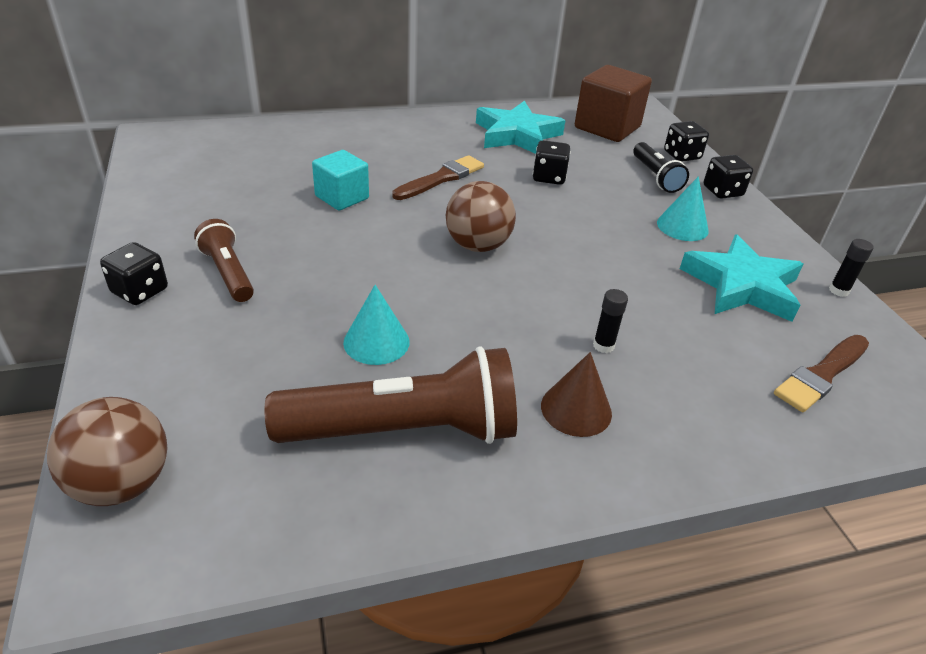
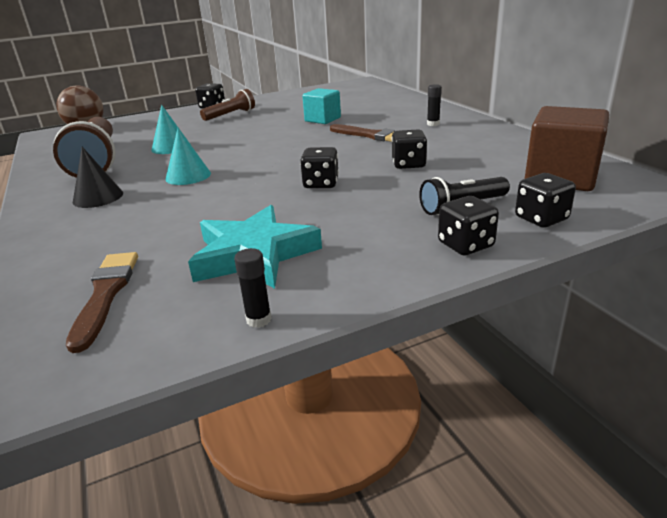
camera: 85 degrees right, 10 degrees down
brown ball [446,181,516,252] -> none
turquoise star [476,101,565,154] -> none
brown cone [541,352,612,437] -> black cone [73,147,123,208]
black glue stick [593,289,628,353] -> black glue stick moved to [427,84,442,126]
turquoise cone [657,176,709,241] -> turquoise cone moved to [165,128,211,185]
brown brush [774,335,869,412] -> brown brush turned 45 degrees clockwise [66,252,138,353]
none -> black dice [300,147,339,188]

